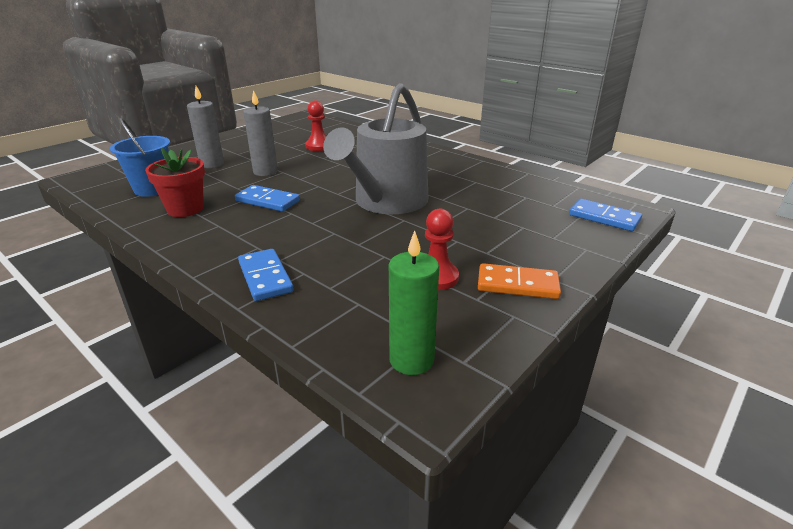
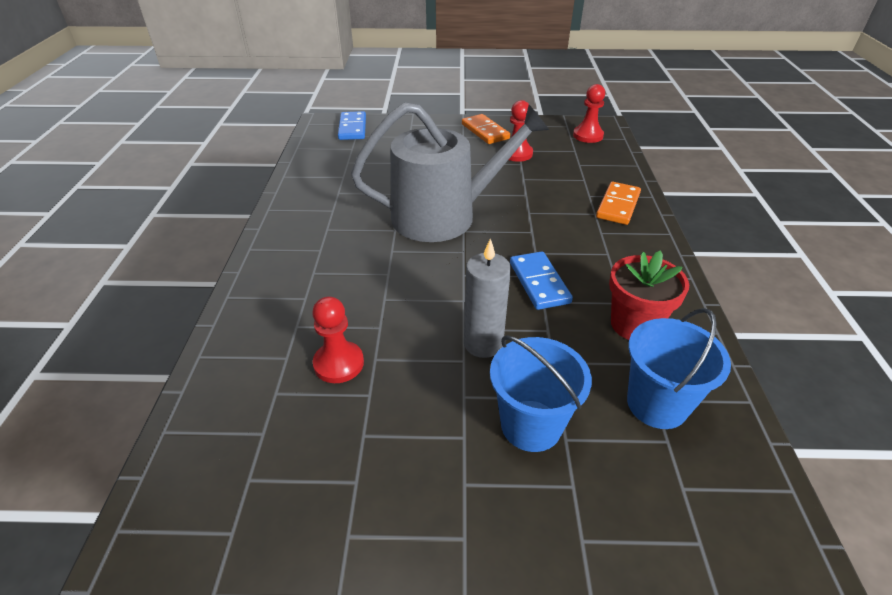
camera: 130 degrees left, 10 degrees up
grey candle [187,86,224,168] -> blue bucket [490,335,592,452]
blue domino [238,249,294,301] -> orange domino [596,182,641,225]
green candle [389,230,439,375] -> red pawn [573,84,605,143]

